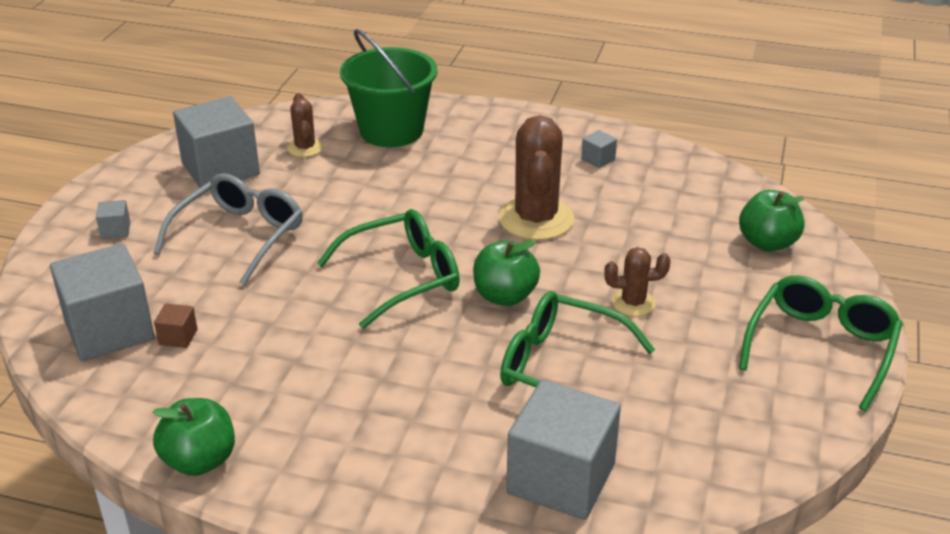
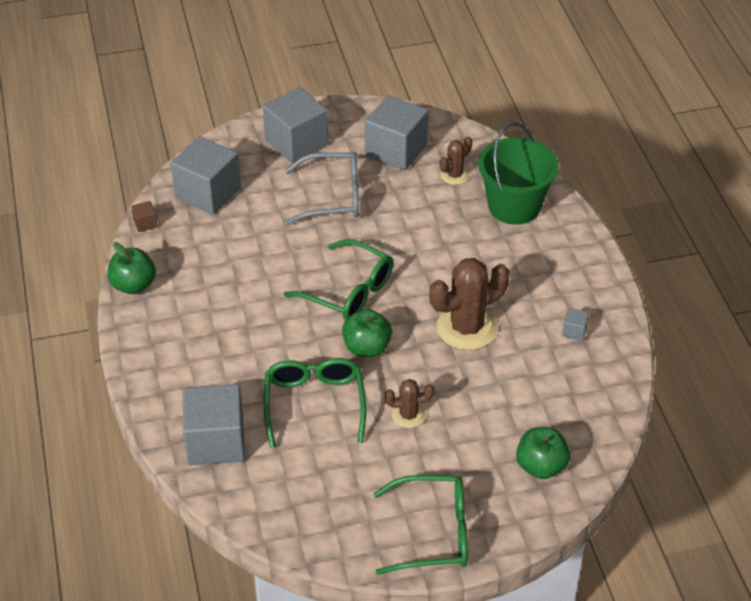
camera: 60 degrees right, 10 degrees up
grey cube [96,200,130,239] -> grey cube [263,87,328,163], size x2.45
brown cube [154,303,197,348] -> brown cube moved to [131,201,158,232]
brown cactus [604,247,671,316] -> brown cactus turned 60 degrees counterclockwise [385,379,434,428]

